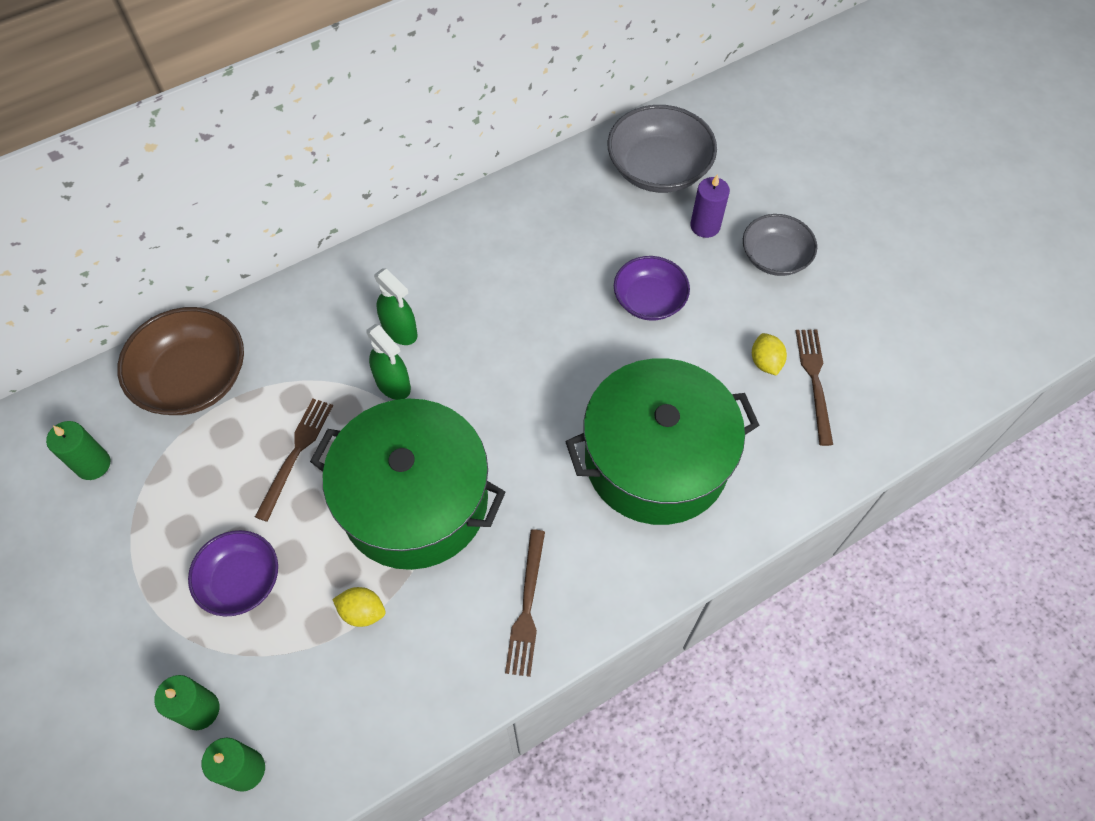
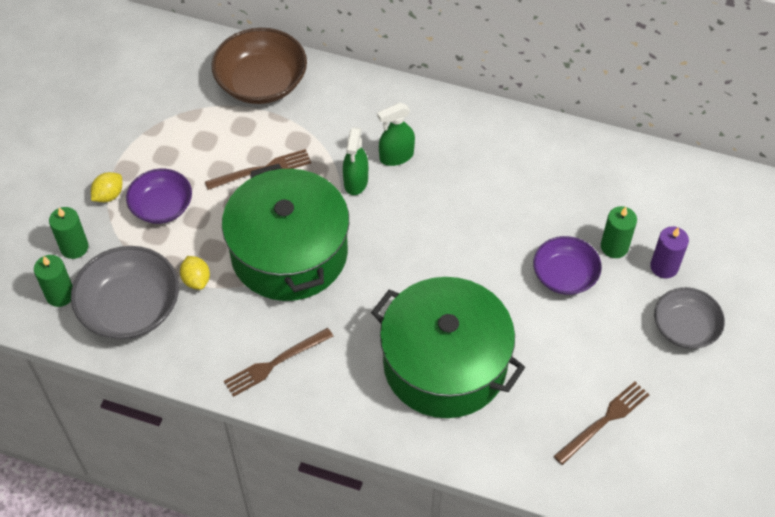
camera: 50 degrees right, 5 degrees down
green candle [46,421,110,480] -> green candle moved to [601,206,637,258]
green spray bottle [374,268,418,345] -> green spray bottle turned 60 degrees clockwise [377,103,415,166]
grey bowl [608,105,717,193] -> grey bowl moved to [71,246,179,339]
yellow lemon [752,333,787,376] -> yellow lemon moved to [91,172,122,202]

